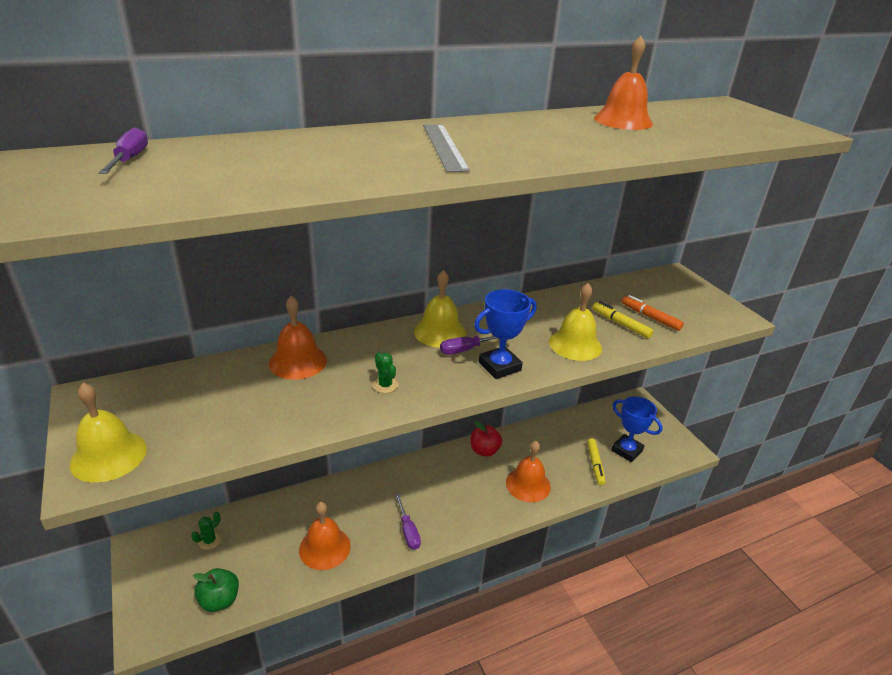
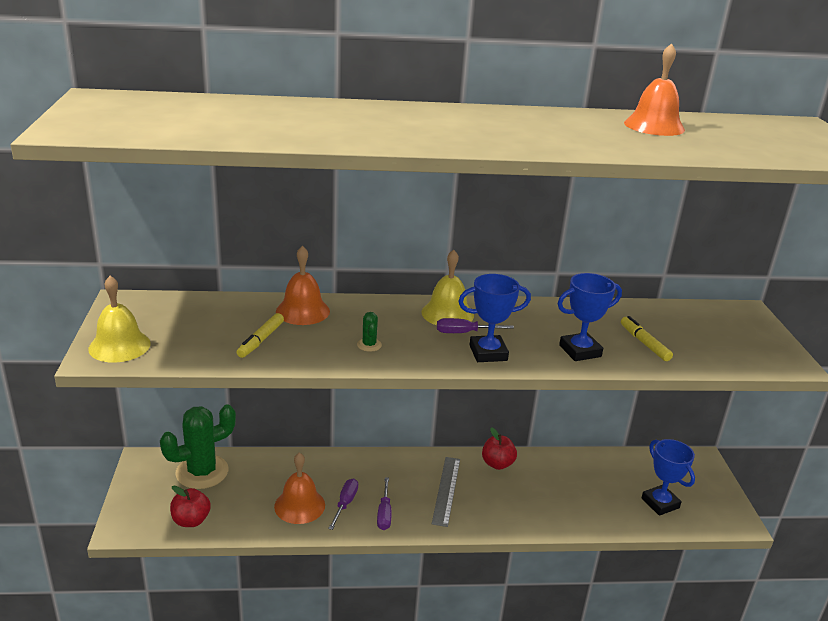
camera: 20 degrees right, 5 degrees down
purple screwdriver [99,127,148,174] -> purple screwdriver moved to [328,478,358,530]
green cactus [191,512,221,550] -> green cactus [160,405,236,489], size x2.44
green apple [193,568,239,612] -> red apple [170,486,211,527]
grey ruler [423,124,470,172] -> grey ruler moved to [432,457,460,527]
orange bell [506,441,551,502] -> none
yellow bell [549,283,602,361] -> blue trophy [558,273,622,361]
yellow marker [587,438,605,485] -> yellow marker moved to [236,313,284,358]
orange marker [622,295,684,331] -> none

